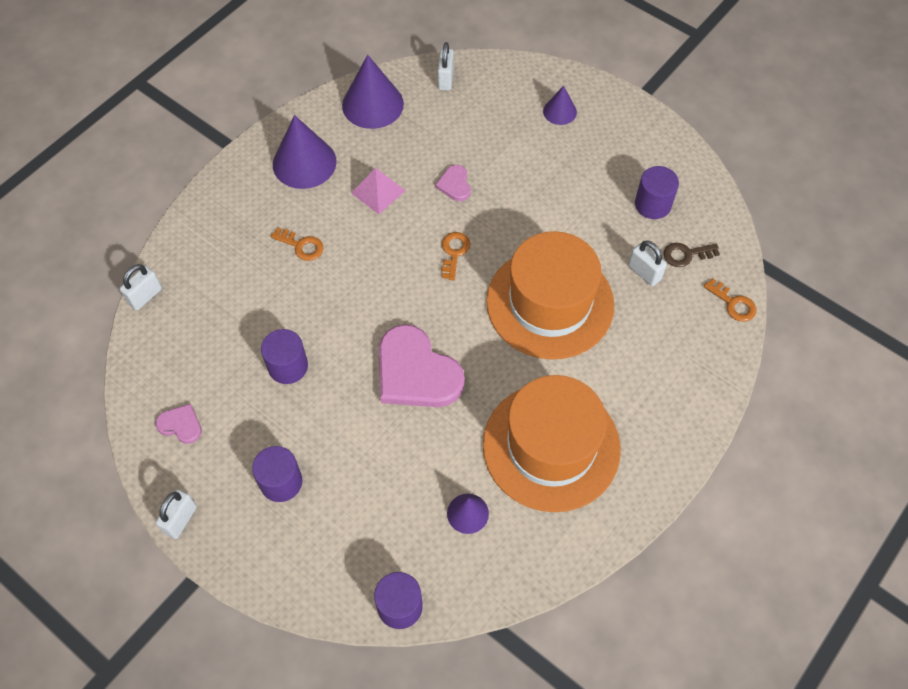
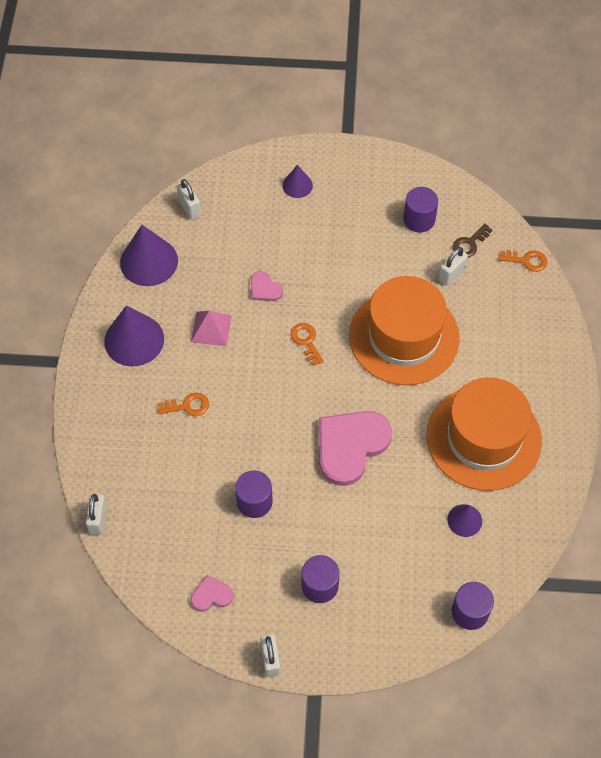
camera: 35 degrees left, 0 degrees up
pink heart [379,324,465,407] -> pink heart turned 120 degrees clockwise [319,411,392,486]
white padlock [628,240,667,286] -> white padlock turned 60 degrees counterclockwise [438,247,468,286]

